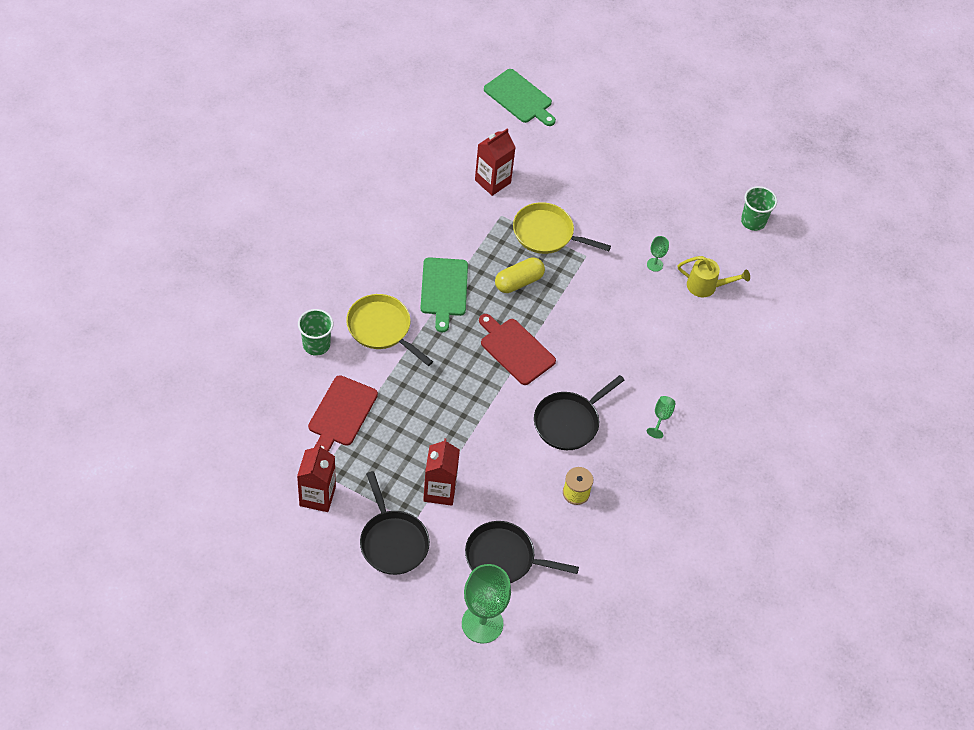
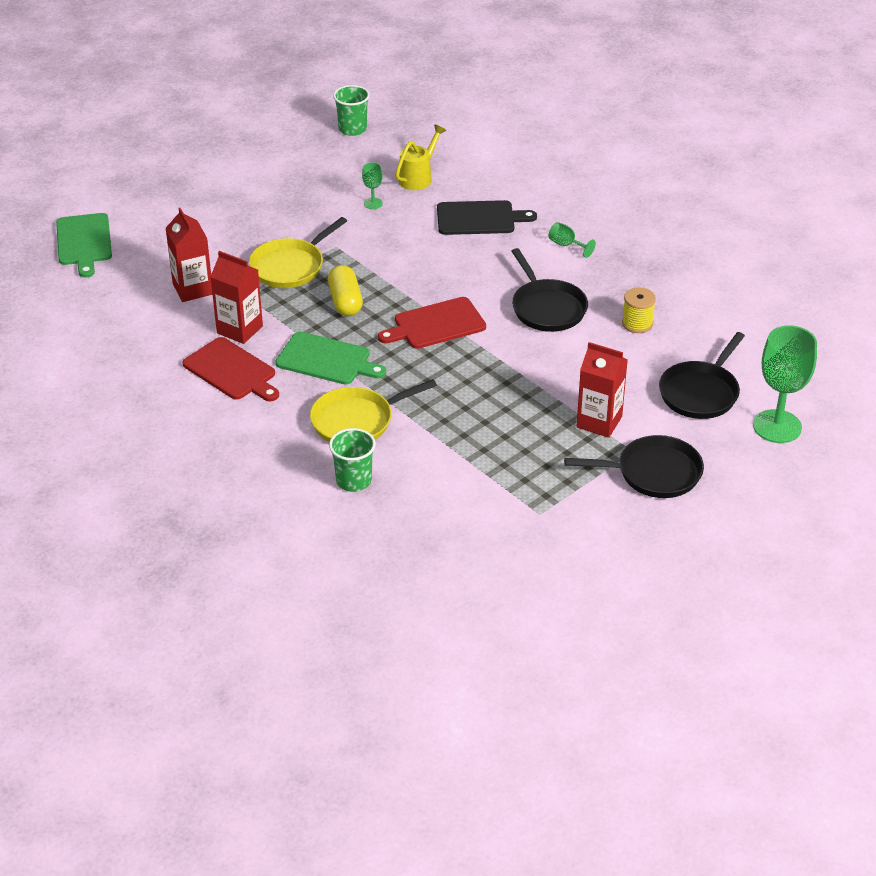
camera: 65 degrees left, 15 degrees down
red carton [297,444,336,512] -> red carton moved to [210,251,263,344]
red cutting board [308,375,378,452] -> red cutting board moved to [182,337,279,401]
green cutting board [484,69,556,126] -> green cutting board turned 105 degrees clockwise [56,213,112,277]
none -> black cutting board [437,200,537,235]

